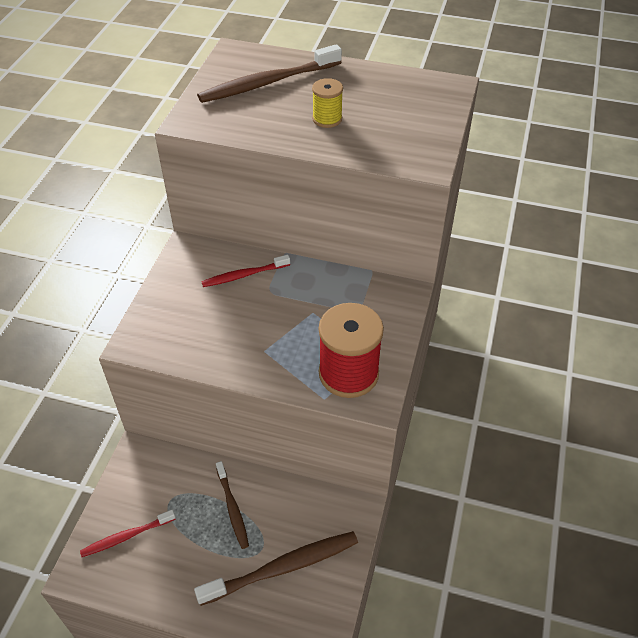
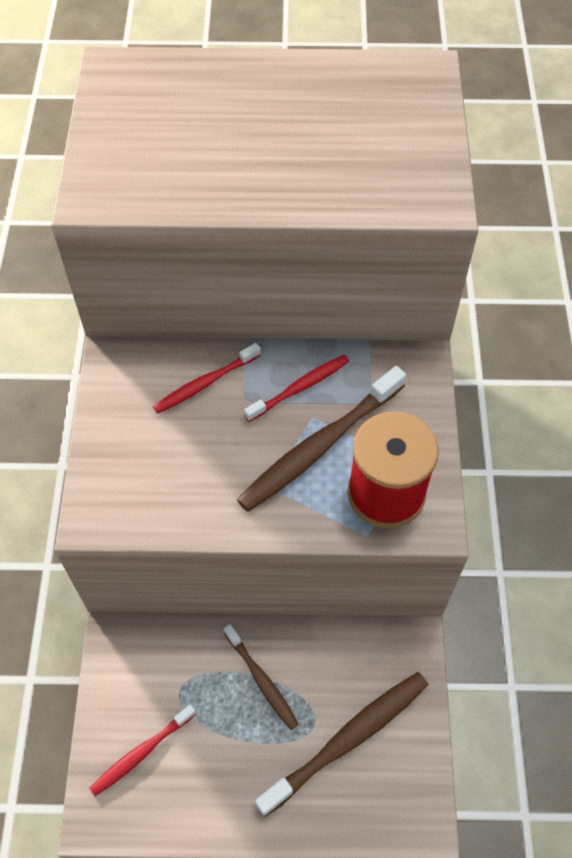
camera: 15 degrees left, 10 degrees up
brown toothbrush [197,44,342,103] -> brown toothbrush moved to [237,366,406,512]
yellow spool [312,78,343,128] -> none
none -> red toothbrush [244,355,349,422]

